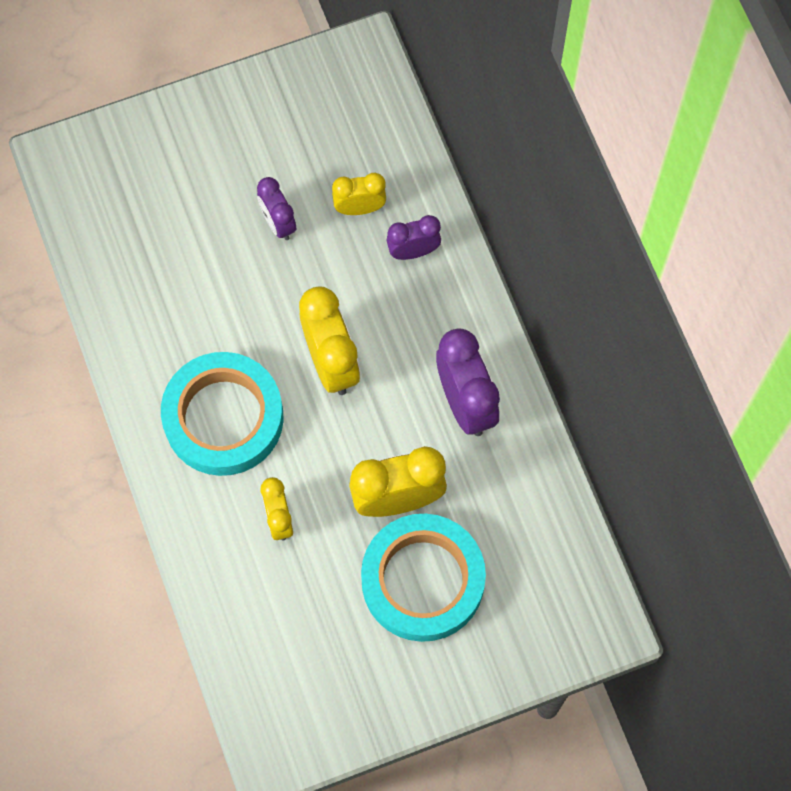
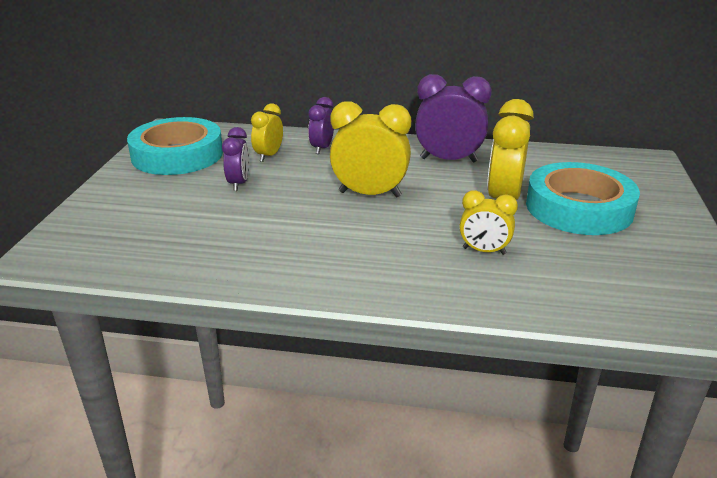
camera: 60 degrees left, 40 degrees down
turquoise tape [161,352,284,476] -> turquoise tape moved to [127,117,223,175]
purple clock [257,177,296,240] -> purple clock turned 90 degrees counterclockwise [222,127,250,191]

